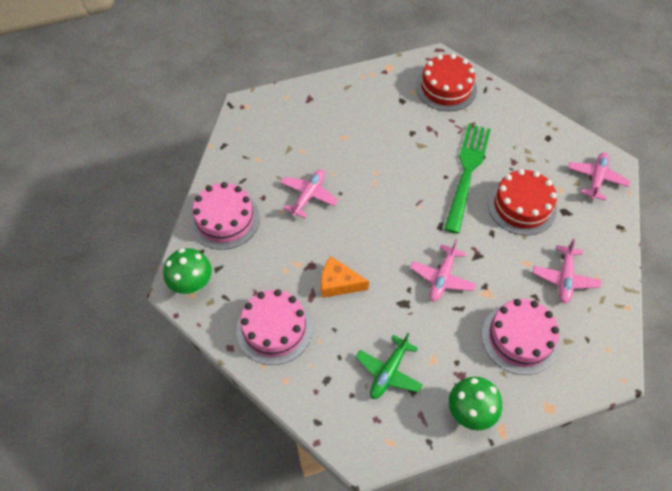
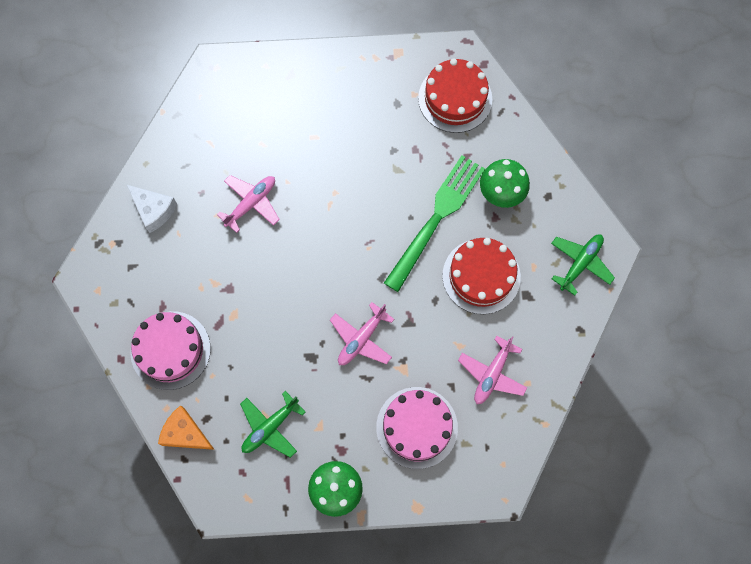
camera: 15 degrees right, 15 degrees up
green mushroom [163,248,212,294] -> green mushroom moved to [480,159,530,208]
pink cake [190,182,260,250] -> white cheese [126,184,177,233]
orange cheese [321,257,369,298] -> orange cheese moved to [158,405,215,450]
pink plane [568,152,630,201] -> green plane [551,234,615,296]

